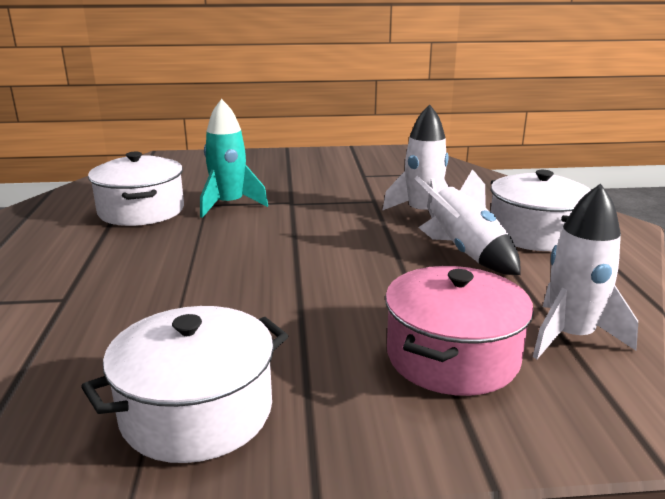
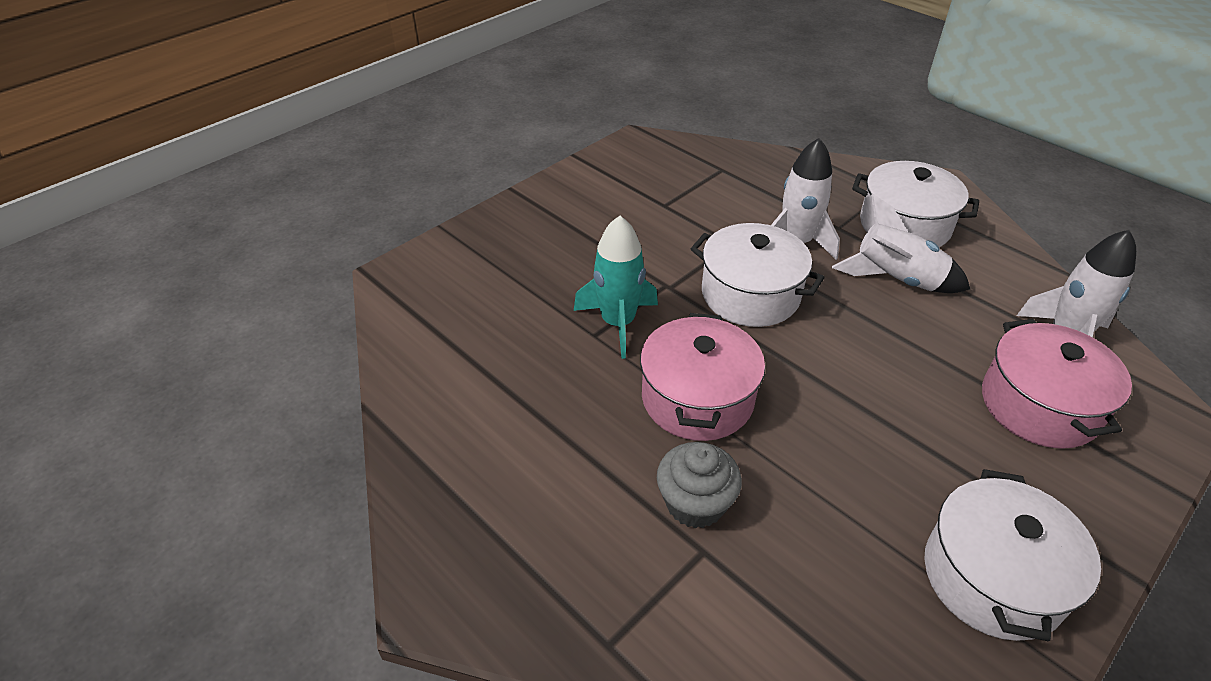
camera: 40 degrees left, 20 degrees up
white pot [88,152,184,226] -> white pot moved to [691,223,825,327]
none -> pink pot [640,313,765,441]
none -> grey cupcake [657,442,742,529]

